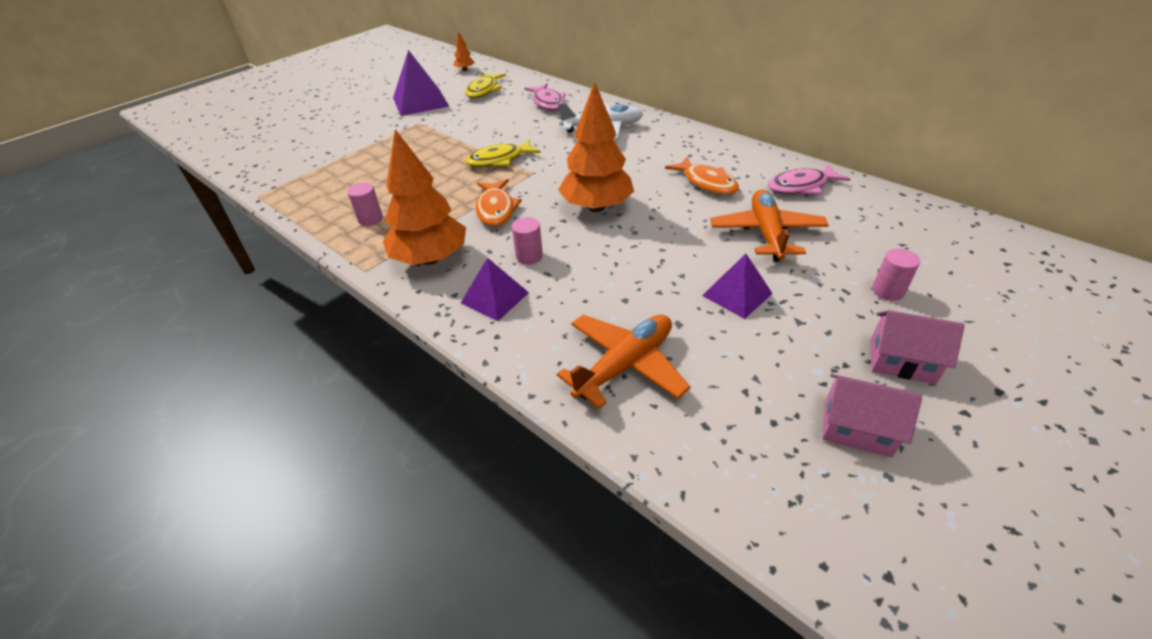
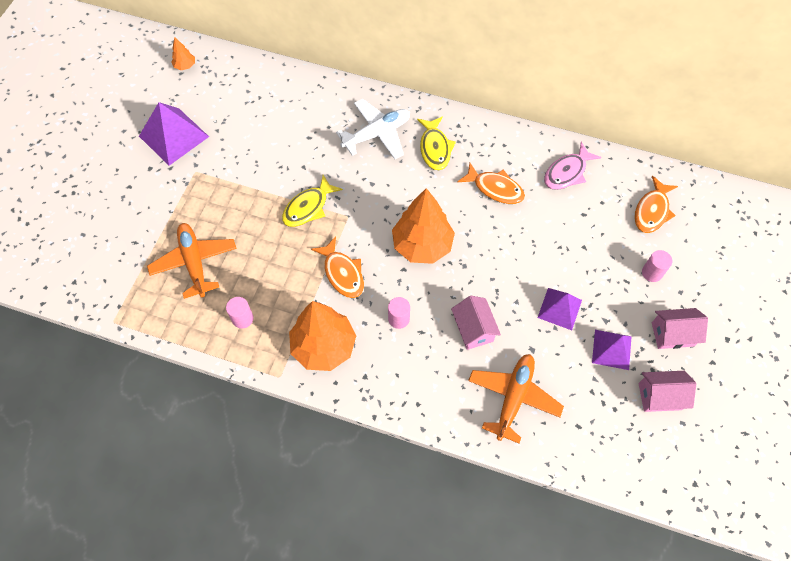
camera: 25 degrees left, 20 degrees up
purple pyramid [461,257,529,321] -> purple pyramid moved to [592,330,632,370]
yellow fish [465,72,506,98] -> yellow fish moved to [417,116,456,170]
pink fish [524,83,566,111] -> none
orange plane [710,189,829,262] -> orange plane moved to [147,223,237,299]
none -> pink house [451,296,501,350]
none -> orange fish [634,176,678,233]

